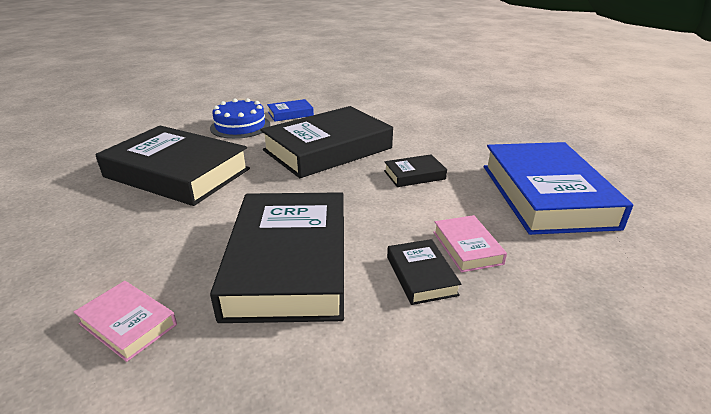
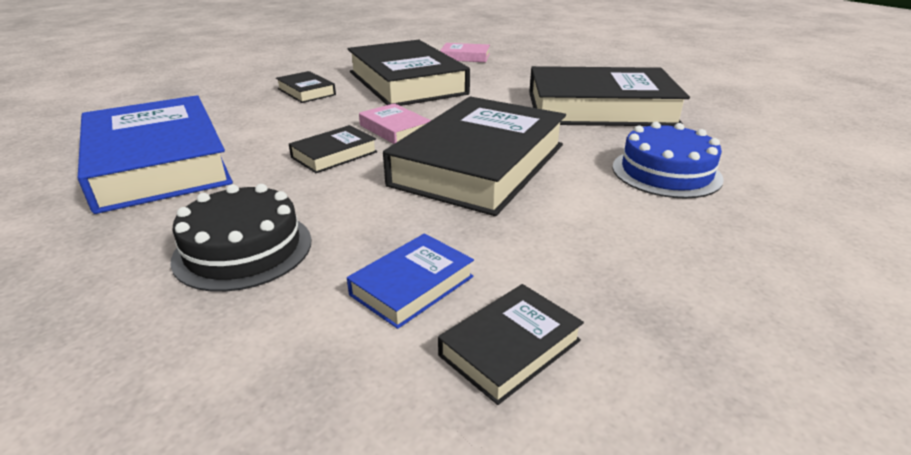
camera: 155 degrees right, 0 degrees up
blue book [267,99,314,122] -> blue book moved to [347,233,474,329]
pink book [433,215,507,273] -> pink book moved to [359,103,431,144]
none -> black cake [170,184,312,292]
none -> black book [438,284,584,405]

